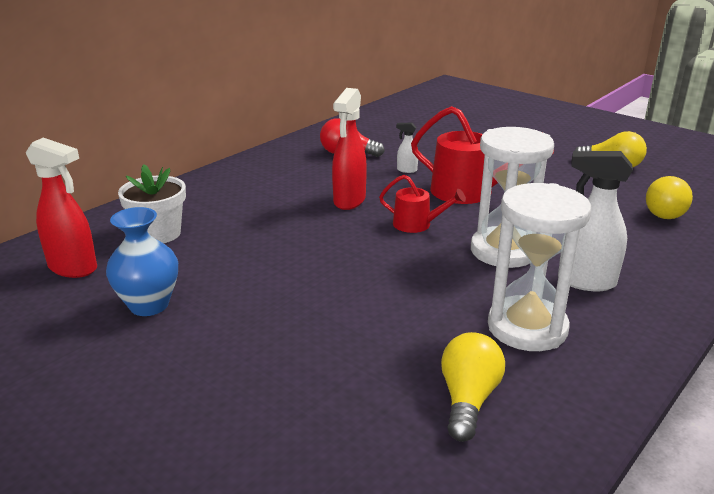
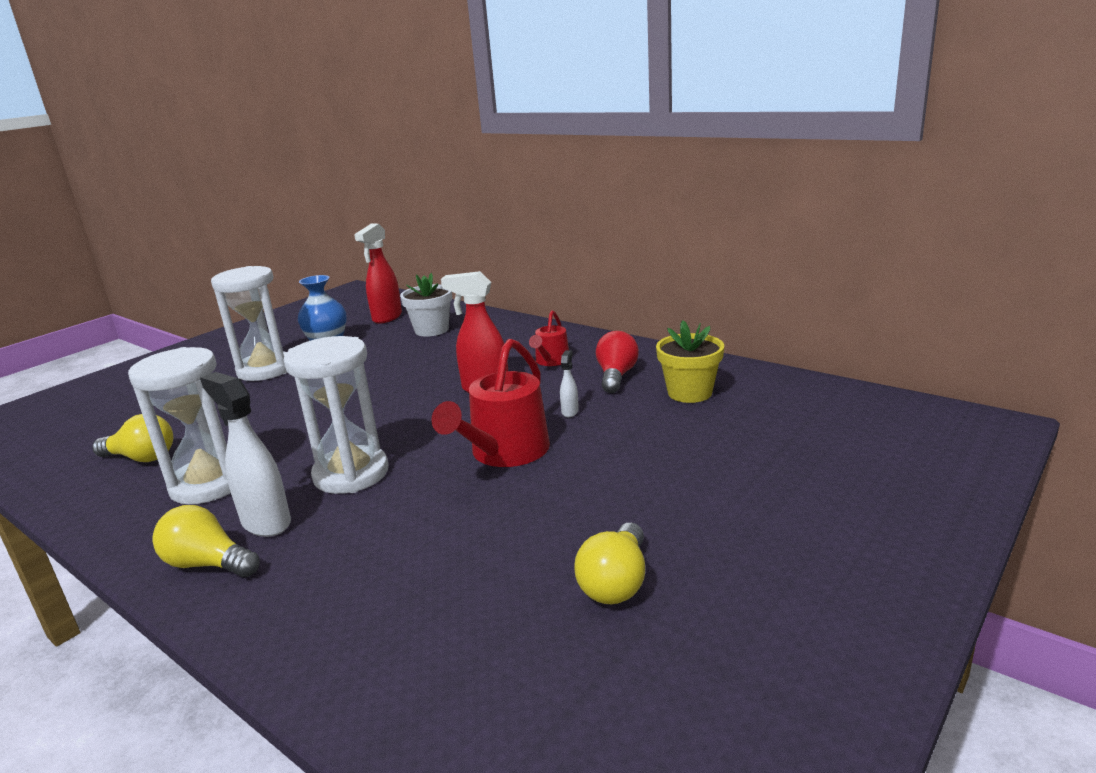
camera: 90 degrees right, 5 degrees down
red watering can [379,175,466,233] -> red watering can moved to [529,310,569,366]
white spray bottle [558,151,633,291] -> white spray bottle turned 60 degrees counterclockwise [200,372,291,537]
yellow light bulb [646,176,693,219] -> yellow light bulb moved to [152,505,260,577]
none -> white hourglass [211,266,287,381]
none -> yellow flower pot [656,320,724,403]

